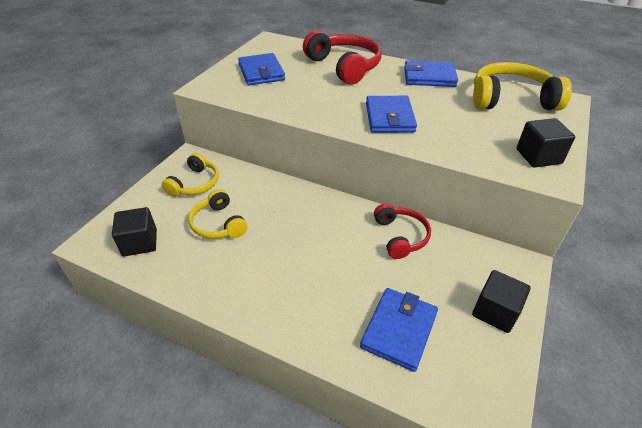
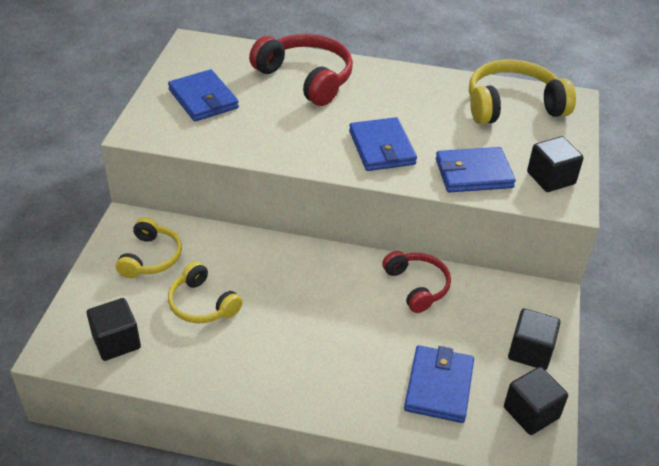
camera: 15 degrees left, 0 degrees up
blue wallet [404,60,458,87] -> blue wallet moved to [436,147,516,193]
none -> black cube [504,367,568,435]

